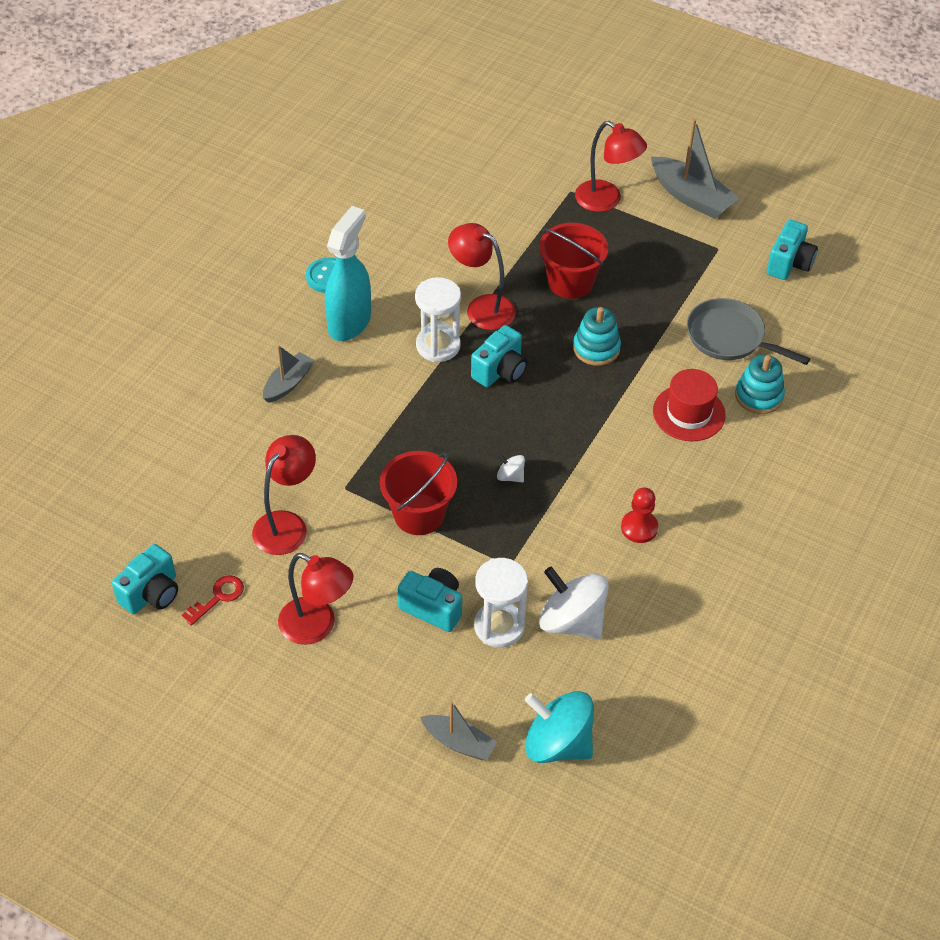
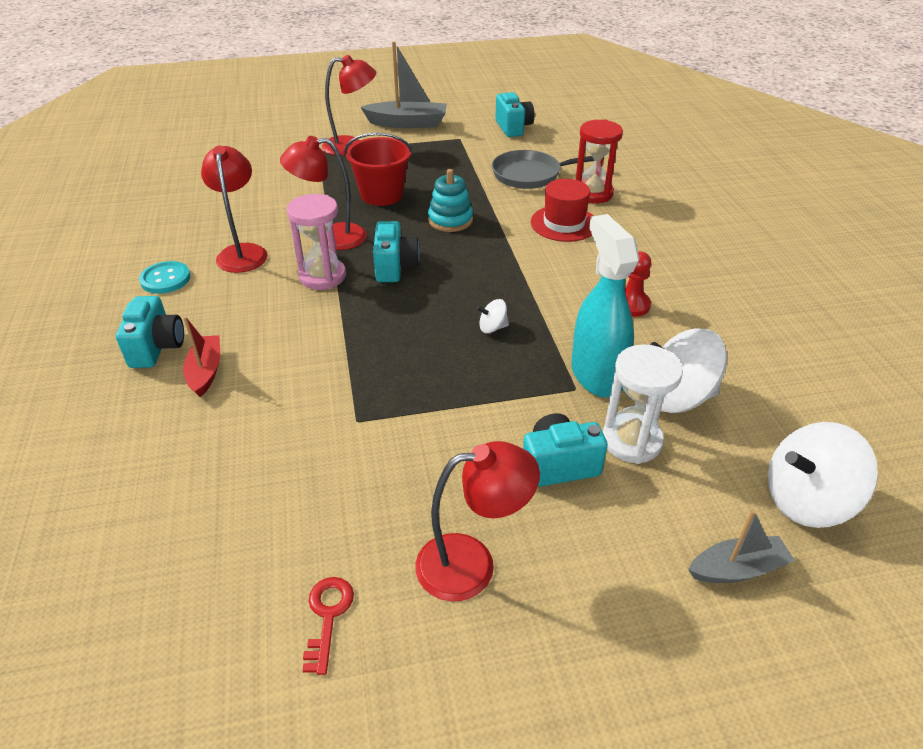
camera: 40 degrees left, 10 degrees down
turquoise camera [112,544,178,614] -> turquoise camera moved to [116,296,184,368]
red lamp [252,435,316,555] -> red lamp moved to [201,146,268,273]
grey boat [263,345,315,403] -> red boat [183,316,220,397]
turquoise spray bottle [325,206,371,341] -> turquoise spray bottle moved to [571,214,639,398]
red bucket [380,451,457,535] -> none
white hourglass [415,277,461,362] -> pink hourglass [287,194,346,290]
turquoise spinning top [525,691,594,763] -> white spinning top [768,422,878,528]
turquoise stacking toy [735,355,785,414] -> red hourglass [576,119,623,203]

